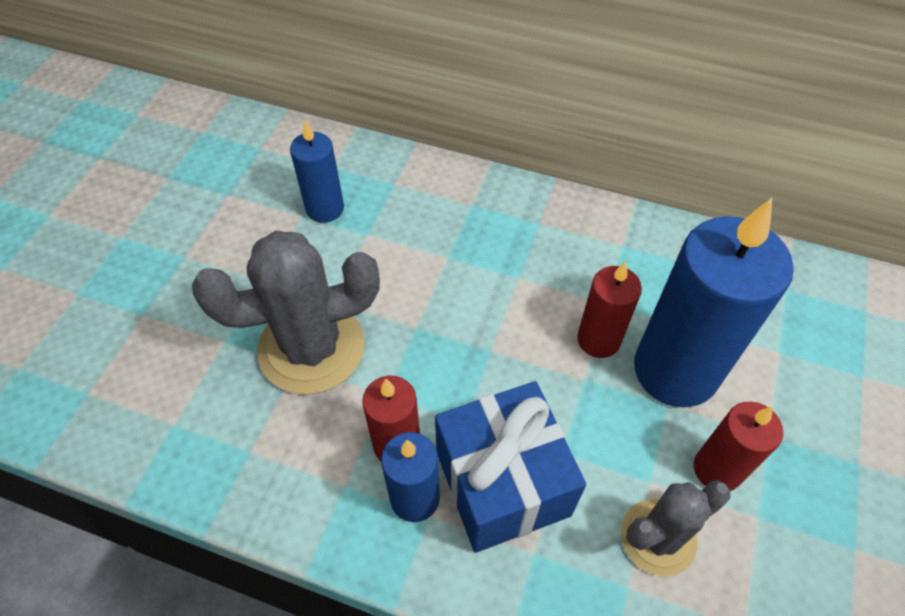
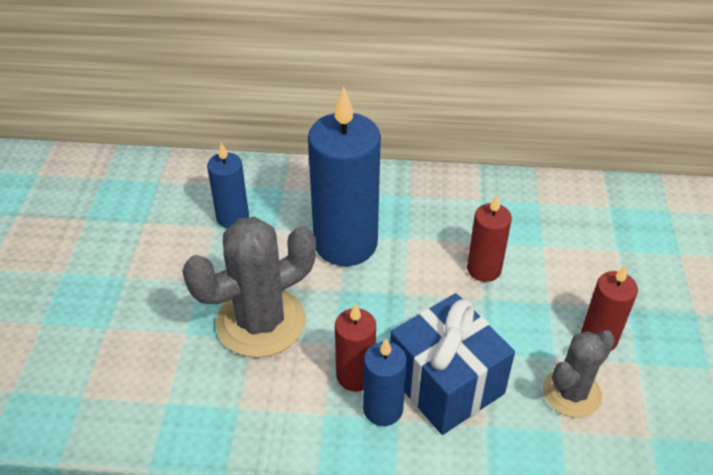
camera: 15 degrees left, 10 degrees down
blue candle [634,198,794,407] -> blue candle moved to [308,87,381,266]

